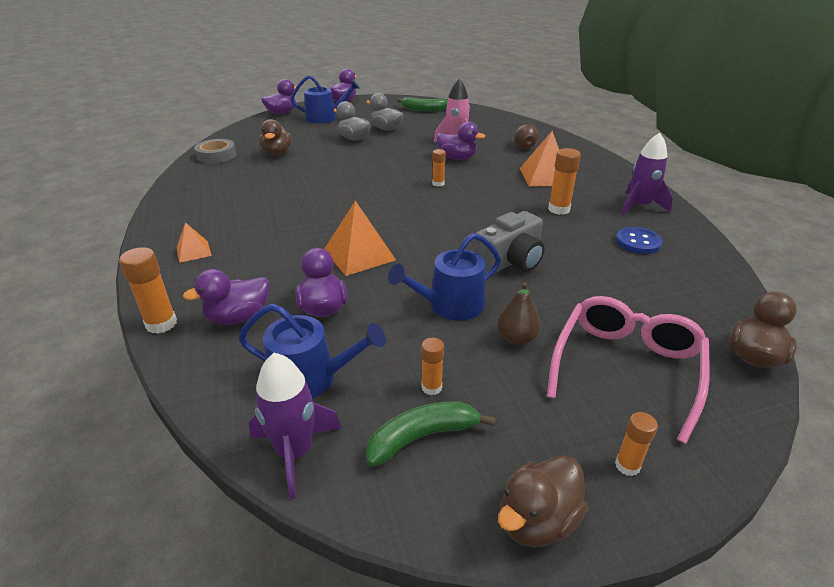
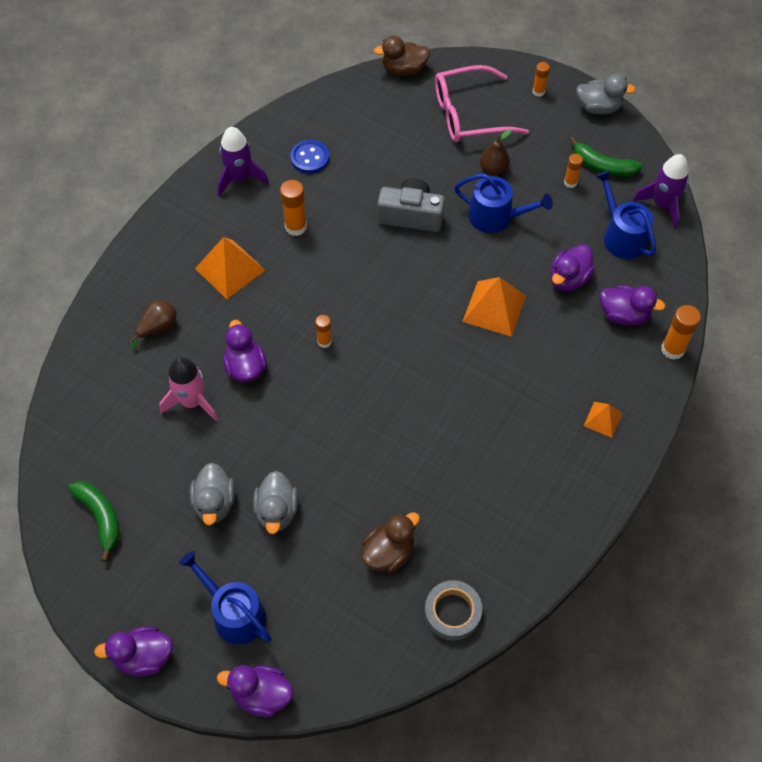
camera: 130 degrees left, 25 degrees up
brown duck [498,455,588,547] -> grey duck [576,74,636,115]

